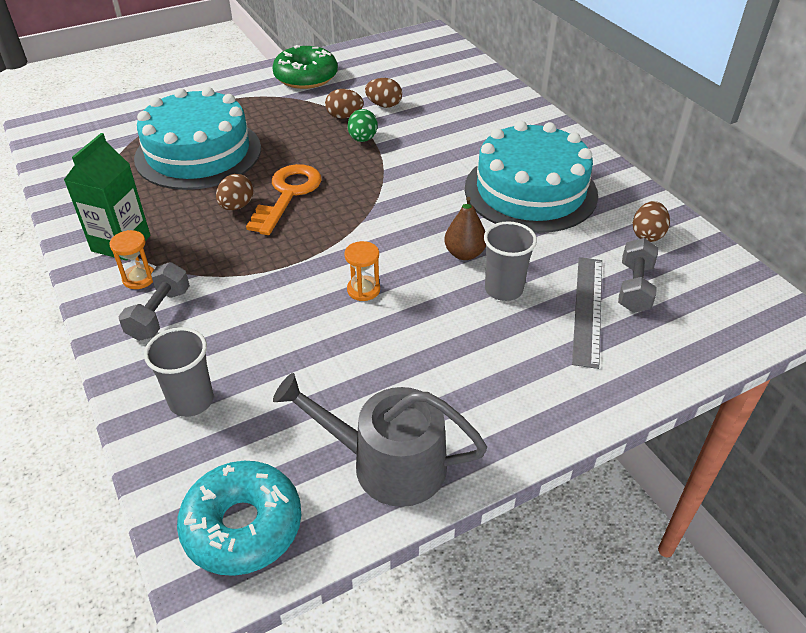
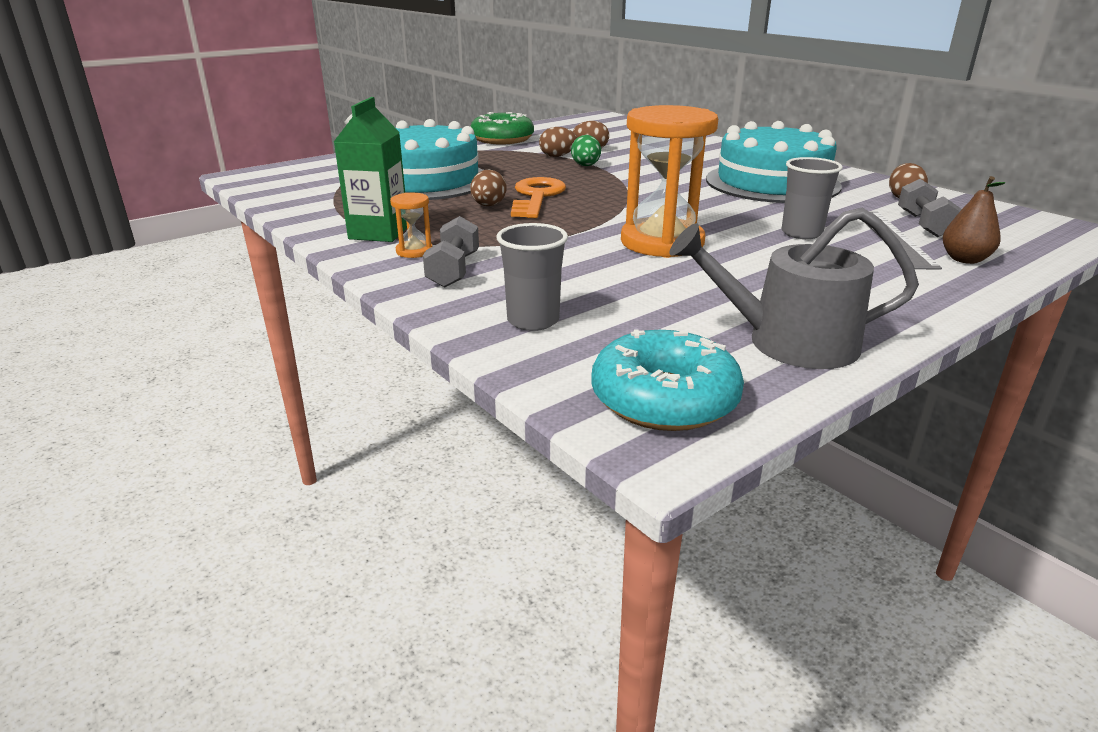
camera: 10 degrees left, 15 degrees down
orange hourglass [344,241,380,301] -> orange hourglass [621,105,718,258], size x2.34
brown pear [444,197,486,260] -> brown pear moved to [943,176,1005,264]

